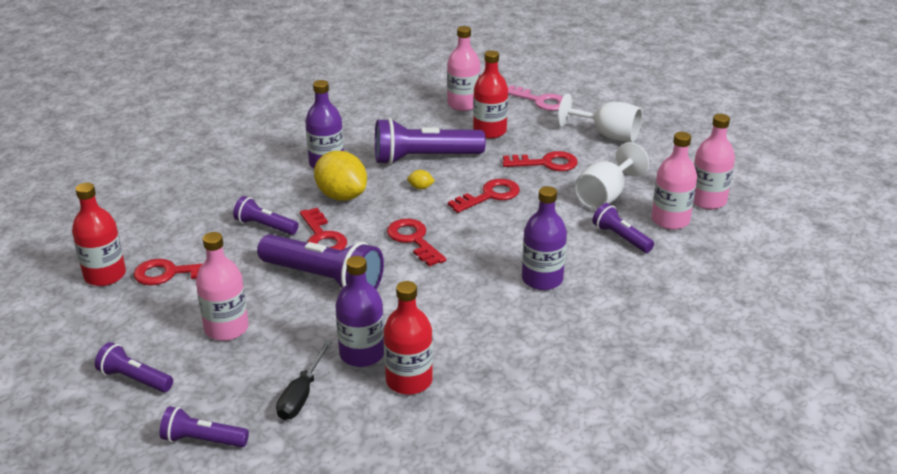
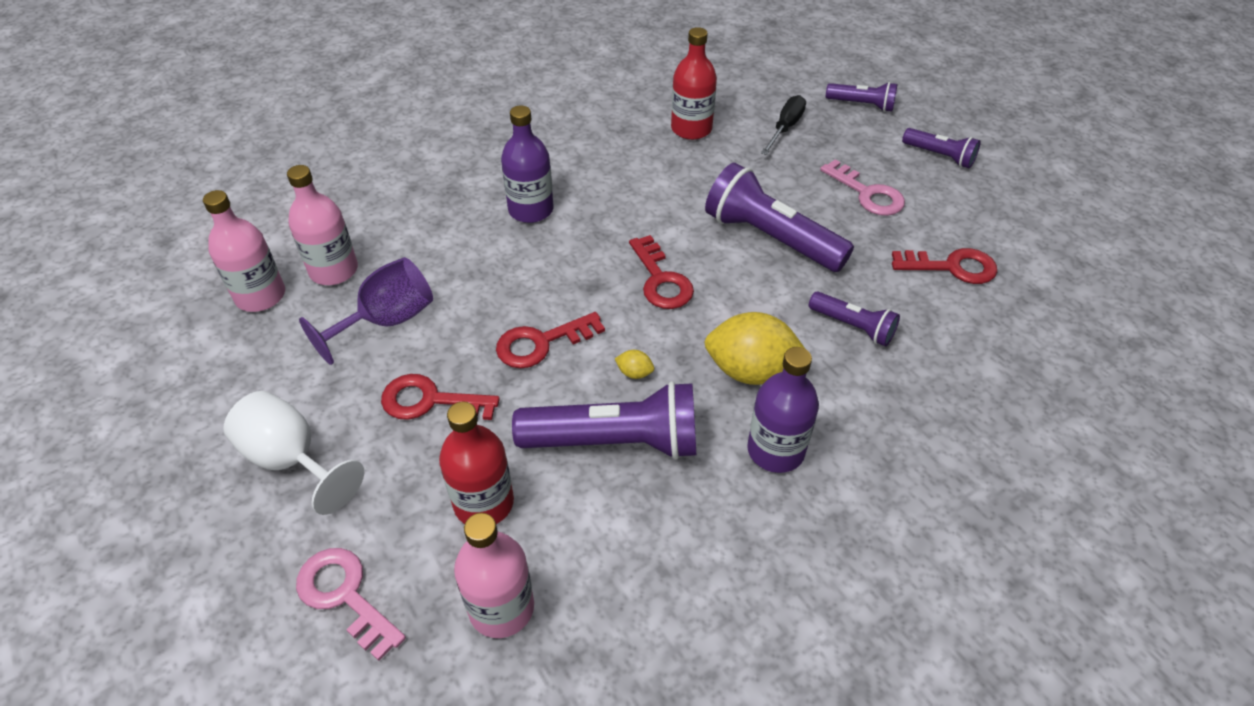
camera: 170 degrees left, 15 degrees up
red bottle [72,183,126,286] -> none
pink bottle [196,232,249,341] -> pink key [820,160,905,216]
red key [300,208,347,250] -> none
yellow lemon [314,151,367,201] -> yellow lemon turned 45 degrees counterclockwise [704,312,805,385]
purple bottle [335,256,384,367] -> none
white goblet [574,142,649,209] -> purple goblet [299,257,433,365]
purple flashlight [592,203,654,253] -> none

